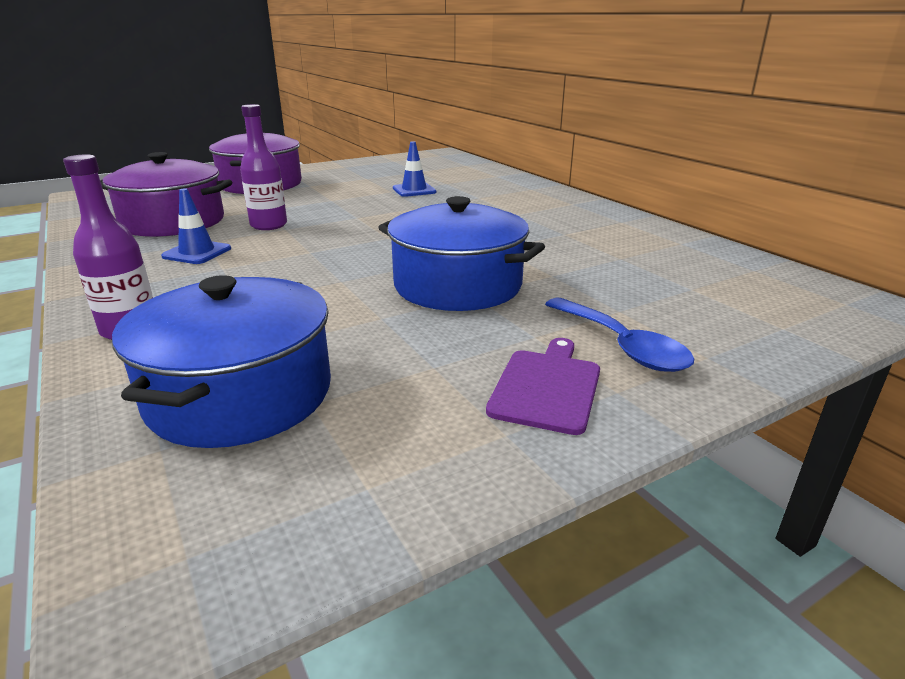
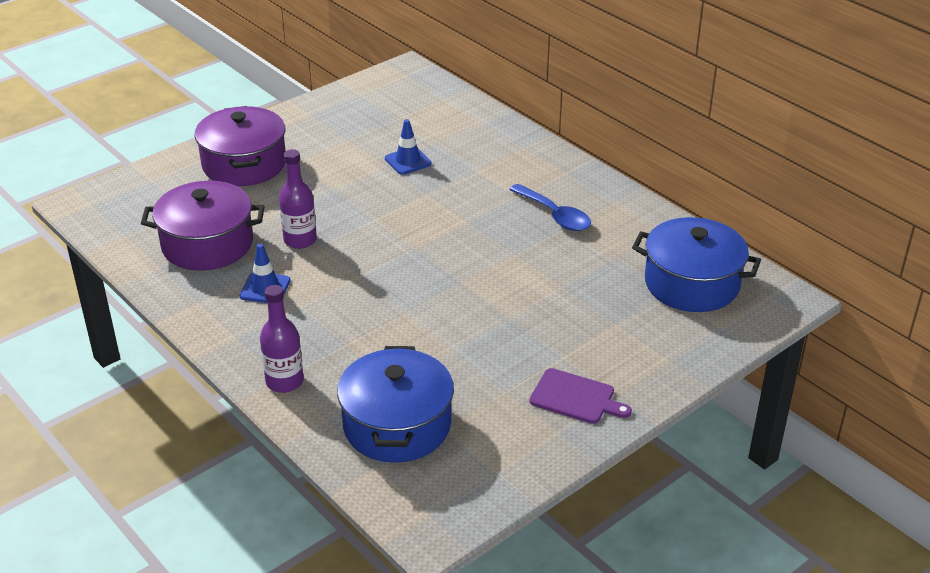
camera: 10 degrees left, 10 degrees up
blue pot [378,196,545,311] -> blue pot moved to [632,217,761,312]
purple cutting board [486,338,600,435] -> purple cutting board turned 105 degrees clockwise [529,368,632,424]
blue spoon [545,298,694,372] -> blue spoon moved to [509,184,591,231]

